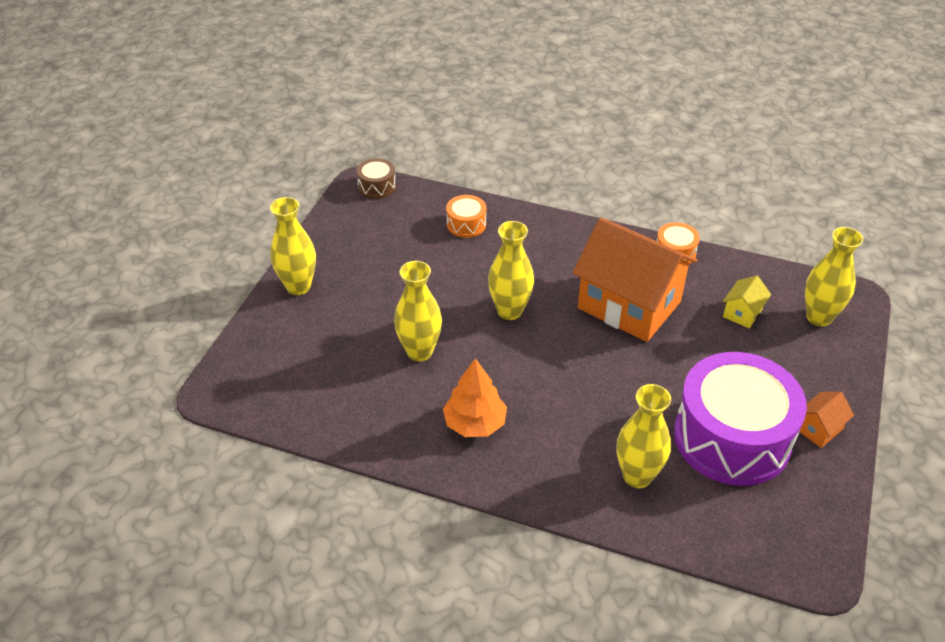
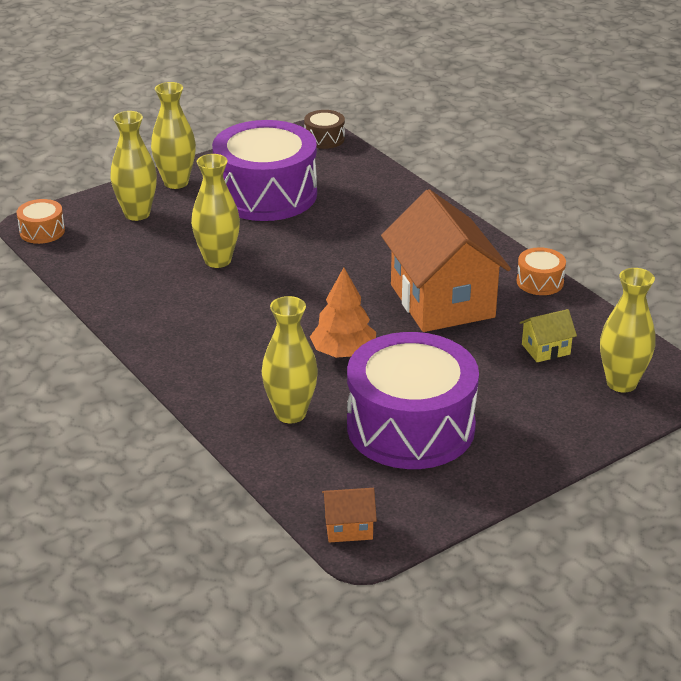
camera: 35 degrees right, 10 degrees down
orange tree [443,358,507,437] -> orange tree moved to [310,267,376,358]
orange drum [446,195,486,238] -> orange drum moved to [16,199,65,244]
yellow vase [488,221,534,320] -> yellow vase moved to [110,111,157,221]
orange house [800,392,854,448] -> orange house moved to [322,488,377,543]
none -> purple drum [212,120,317,221]

